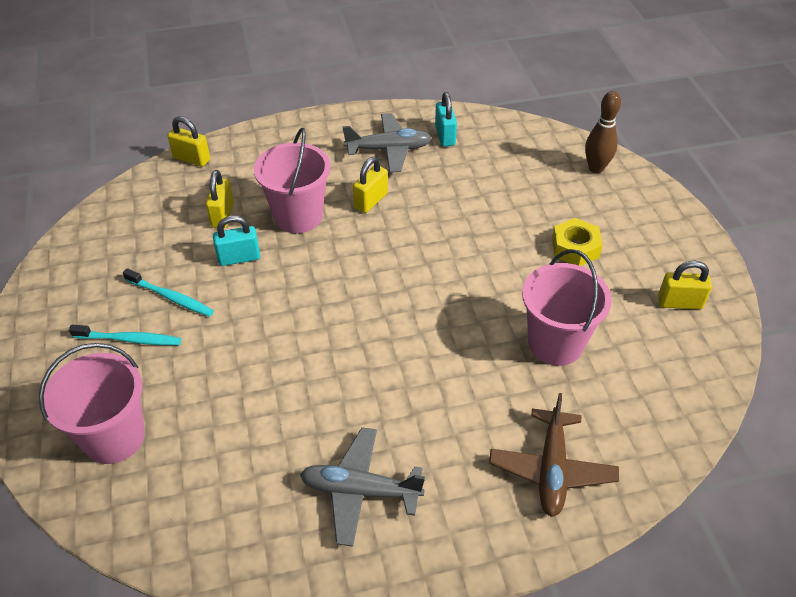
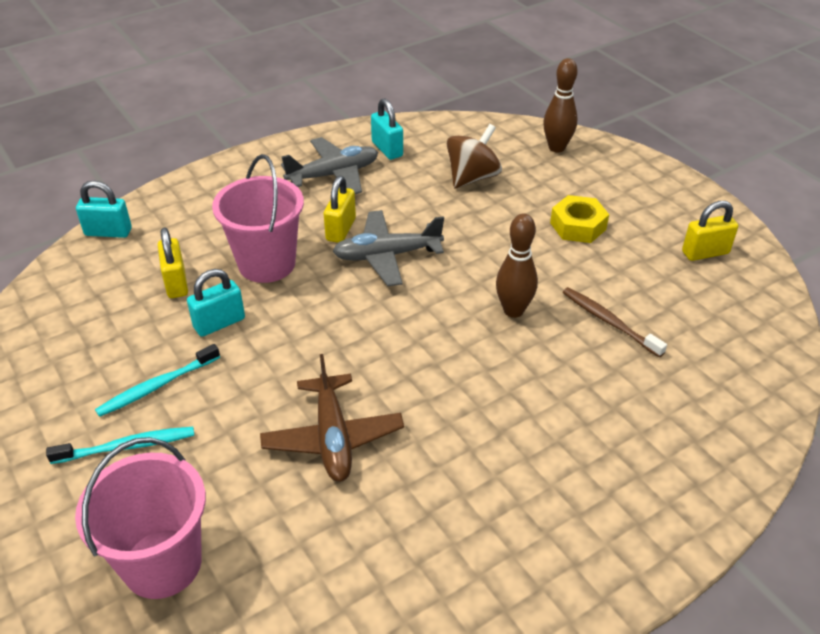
camera: 20 degrees left, 5 degrees down
turquoise toothbrush [123,268,214,317] -> turquoise toothbrush turned 135 degrees clockwise [95,344,220,417]
yellow padlock [168,116,210,167] -> turquoise padlock [76,181,132,238]
grey plane [300,427,425,547] -> grey plane moved to [332,210,444,286]
brown plane [489,393,619,517] -> brown plane moved to [260,354,404,482]
pink bucket [522,249,612,366] -> brown toothbrush [563,287,667,357]
none -> brown spinning top [447,124,502,189]
none -> brown bowling pin [496,213,538,318]

